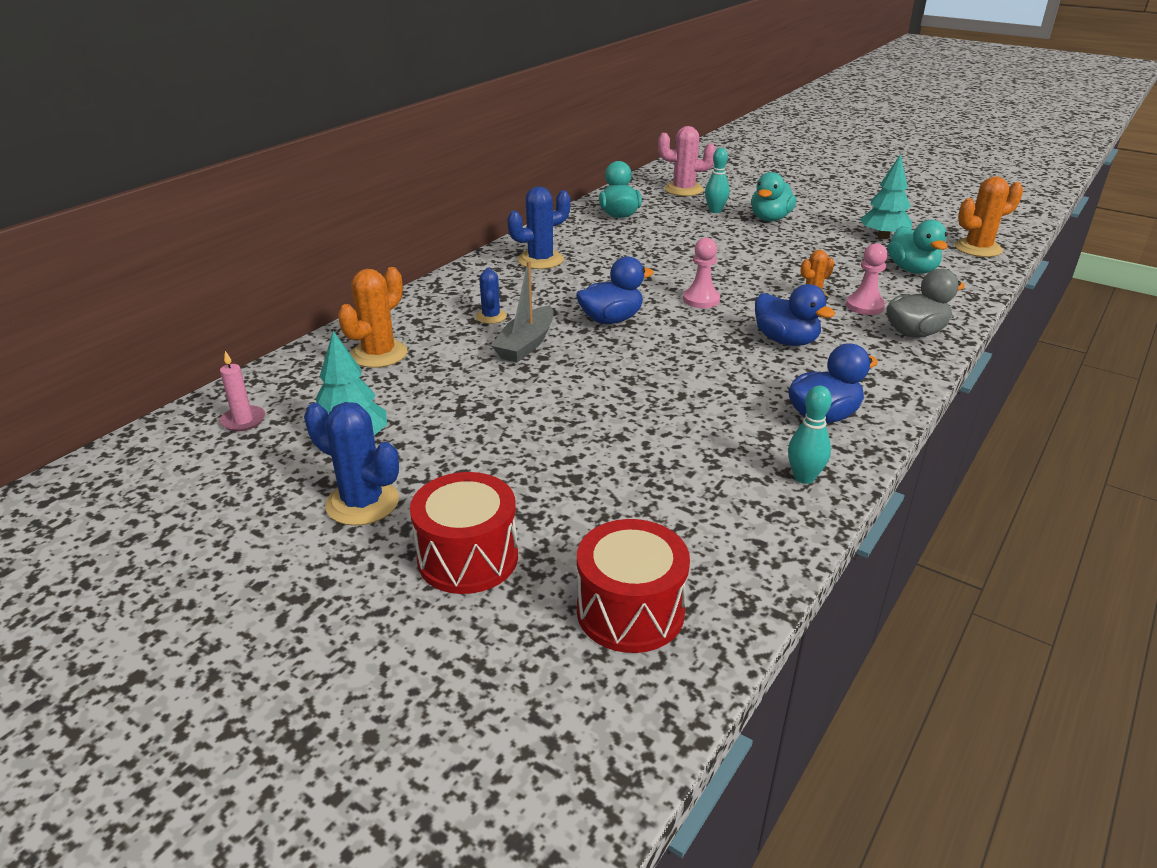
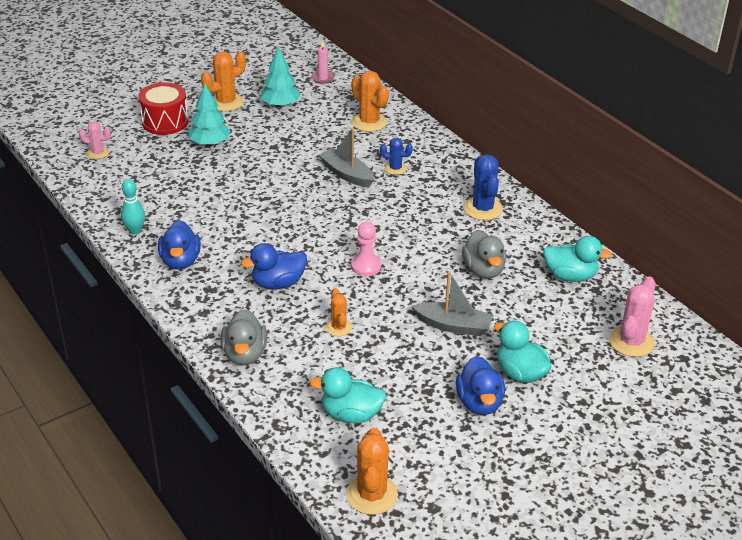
camera: 110 degrees right, 5 degrees up
blue cactus [304,402,399,526] -> orange cactus [201,51,246,111]
blue duck [576,256,654,324] -> blue duck moved to [456,356,505,415]
red drum [577,519,690,653] -> pink cactus [79,122,111,159]
turquoise bowling pin [705,148,730,213] -> none
pink pawn [846,243,888,315] -> none
turquoise tree [860,154,912,239] -> turquoise tree moved to [188,84,231,146]
none -> grey boat [412,271,493,336]
none -> grey duck [462,230,506,279]

